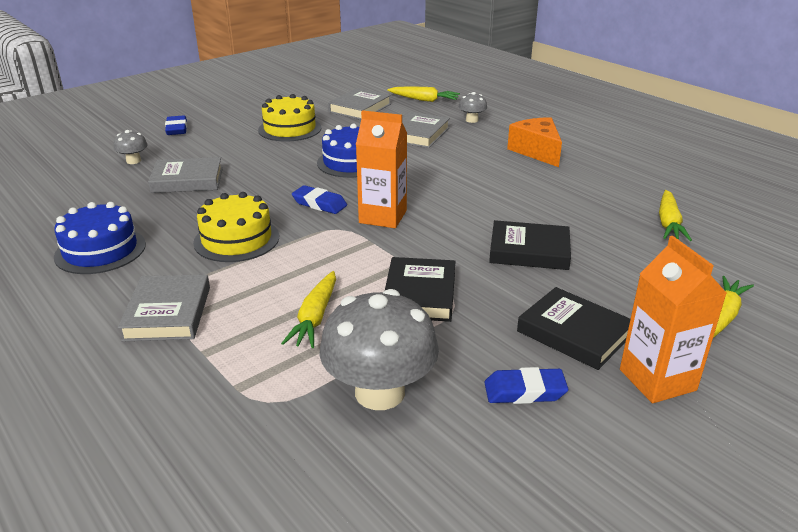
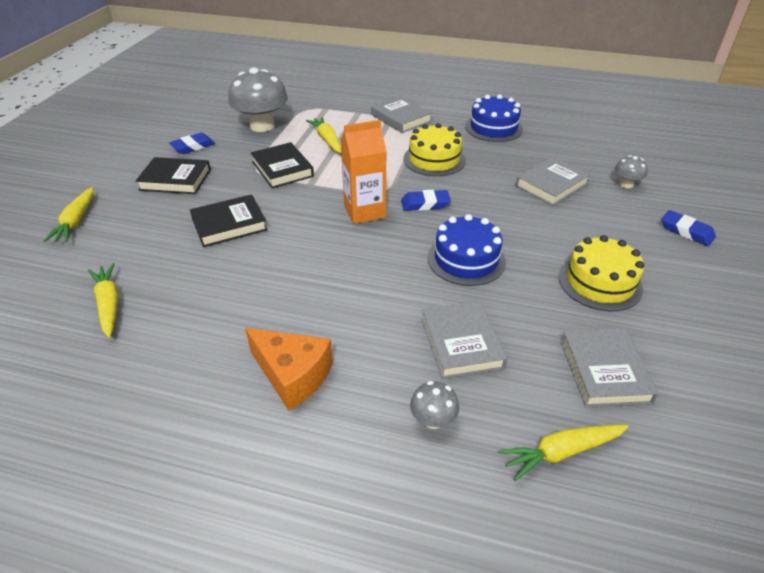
camera: 145 degrees right, 10 degrees up
orange carton [620,236,727,403] -> none

